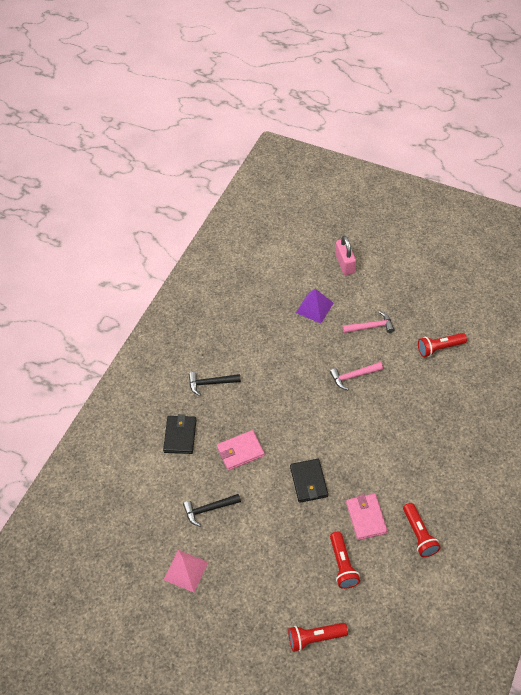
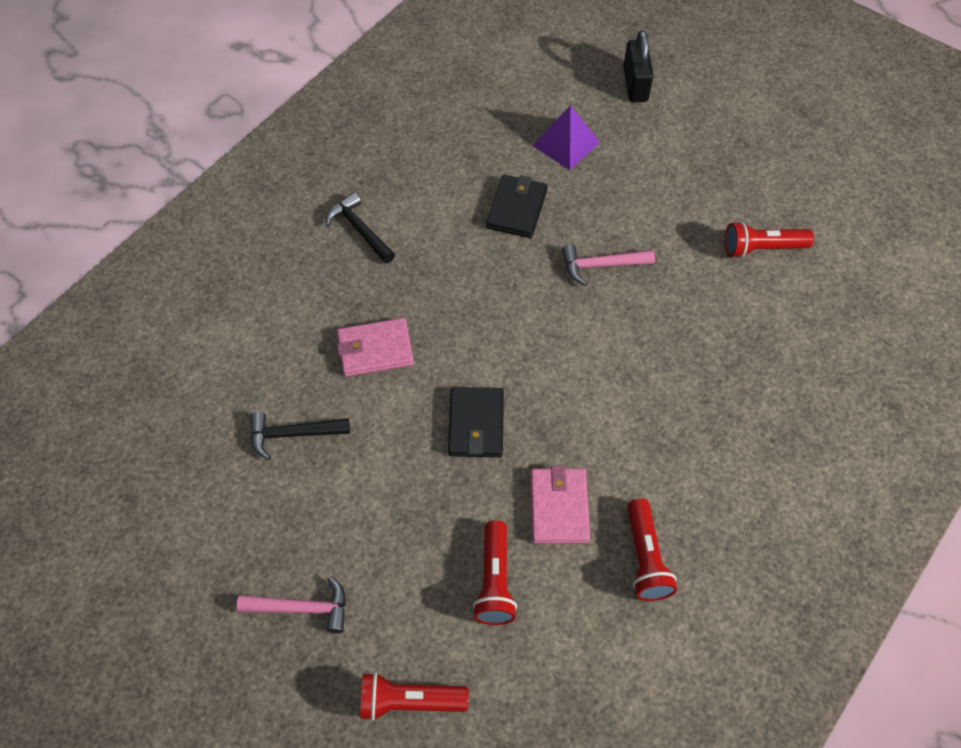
camera: 10 degrees right, 5 degrees up
black wallet [163,414,196,454] -> black wallet moved to [486,175,548,238]
pink pyramid [163,550,208,592] -> none
black hammer [189,372,241,396] -> black hammer turned 45 degrees clockwise [326,192,395,264]
pink padlock [335,236,356,275] -> black padlock [623,30,654,102]
pink hammer [343,311,394,333] -> pink hammer moved to [237,576,346,633]

